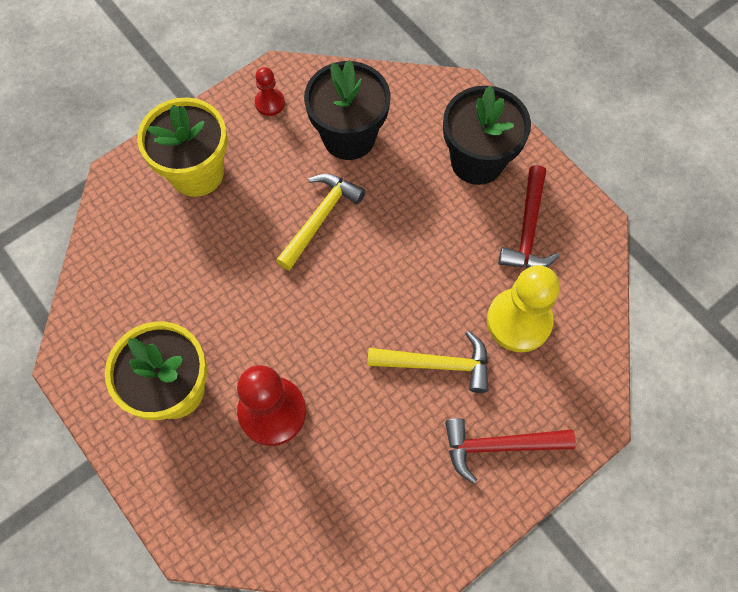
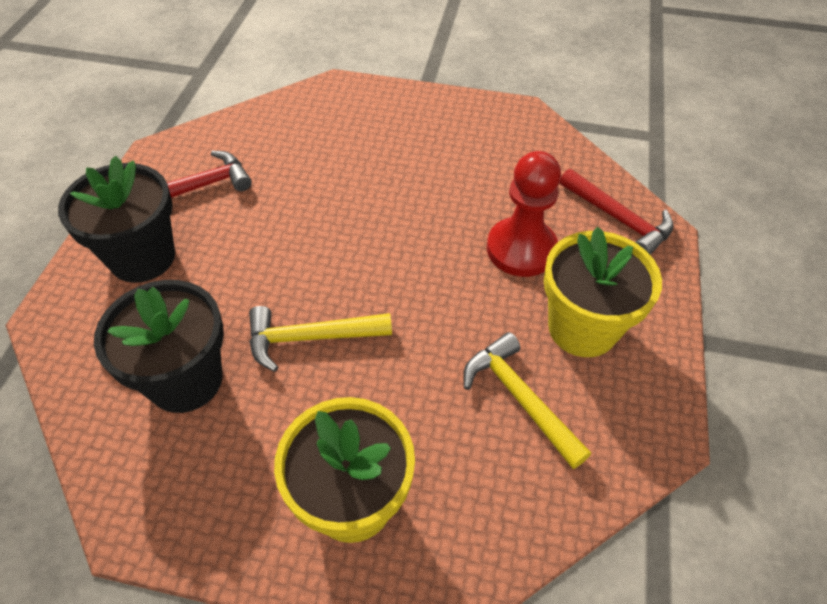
camera: 130 degrees left, 15 degrees down
red pawn [255,67,285,116] -> none
yellow hammer [367,331,488,393] -> yellow hammer moved to [463,332,591,469]
red hammer [445,418,576,484] -> red hammer moved to [560,169,674,255]
yellow pawn [487,265,560,352] -> none

